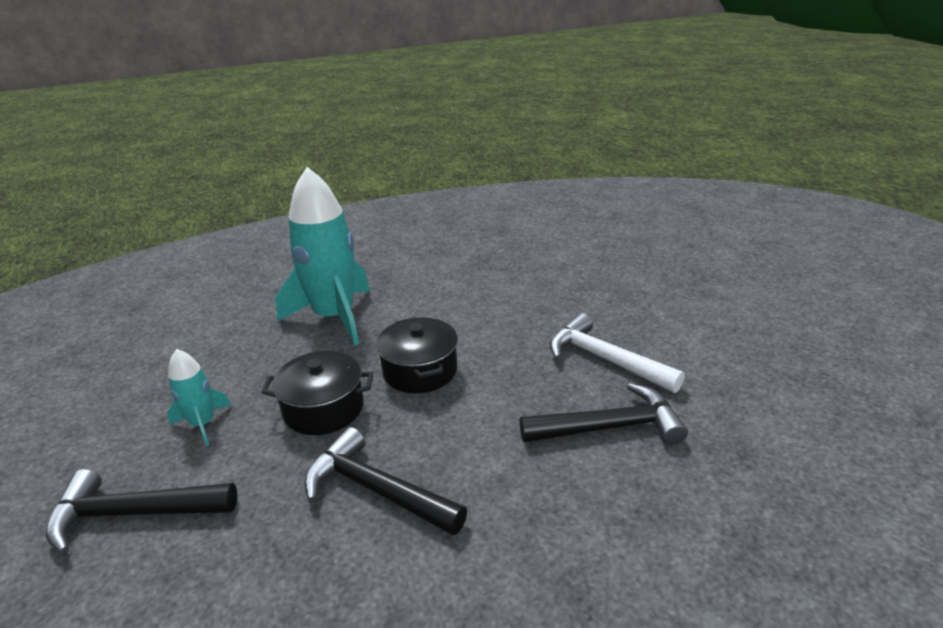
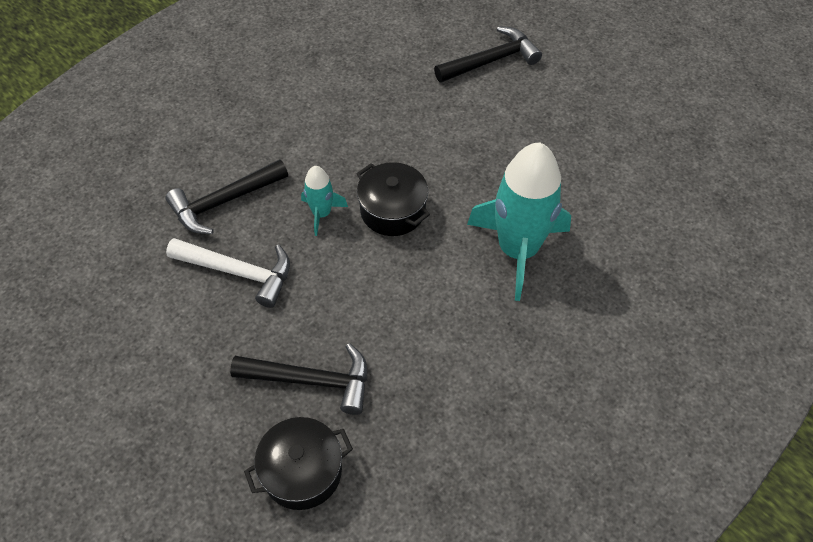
camera: 155 degrees right, 25 degrees up
turquoise rocket [167,349,232,446] -> turquoise rocket moved to [301,166,348,236]
black pot [261,351,373,435] -> black pot moved to [244,417,353,510]
black hammer [304,427,467,535] -> black hammer moved to [230,343,367,415]

